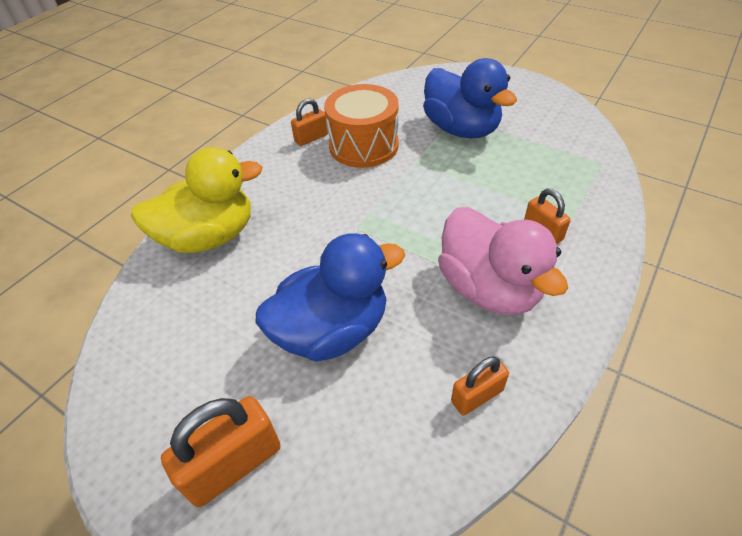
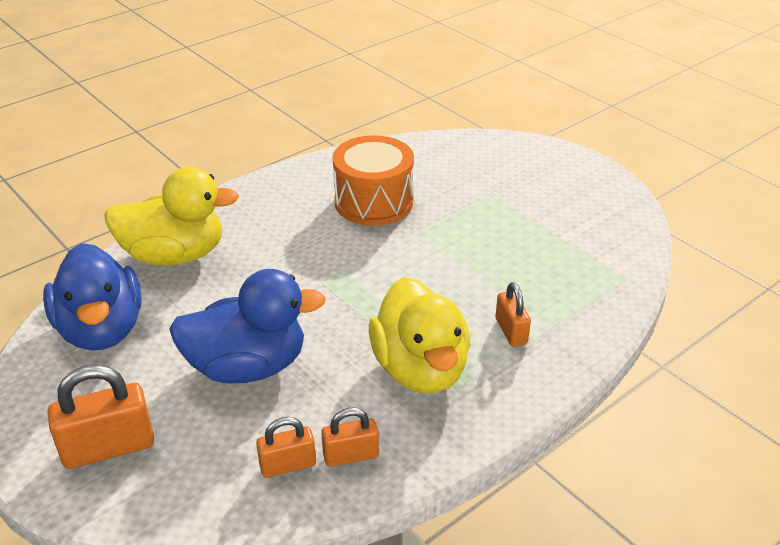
camera: 15 degrees right, 10 degrees down
orange padlock [291,98,328,146] -> orange padlock moved to [256,417,316,478]
blue duck [423,58,517,138] -> blue duck moved to [43,243,142,351]
pink duck [438,207,568,315] -> yellow duck [369,277,470,393]

